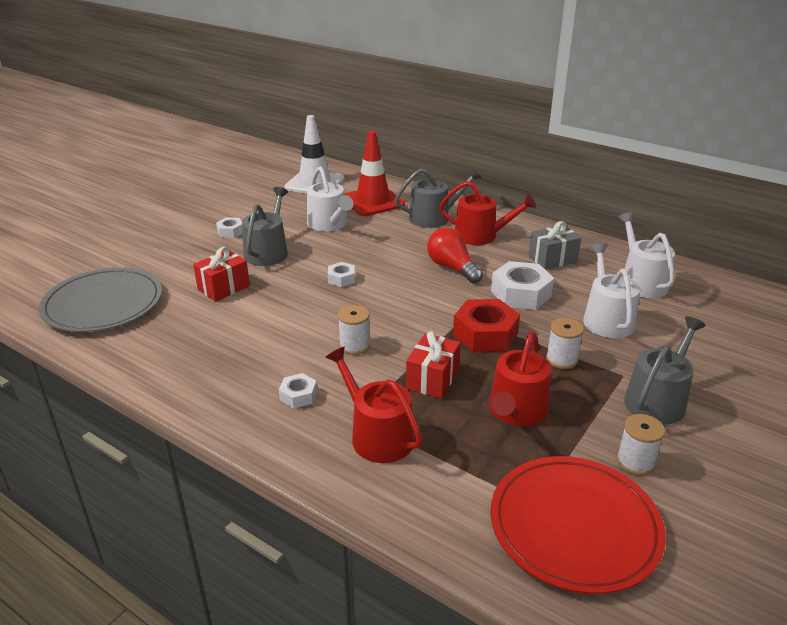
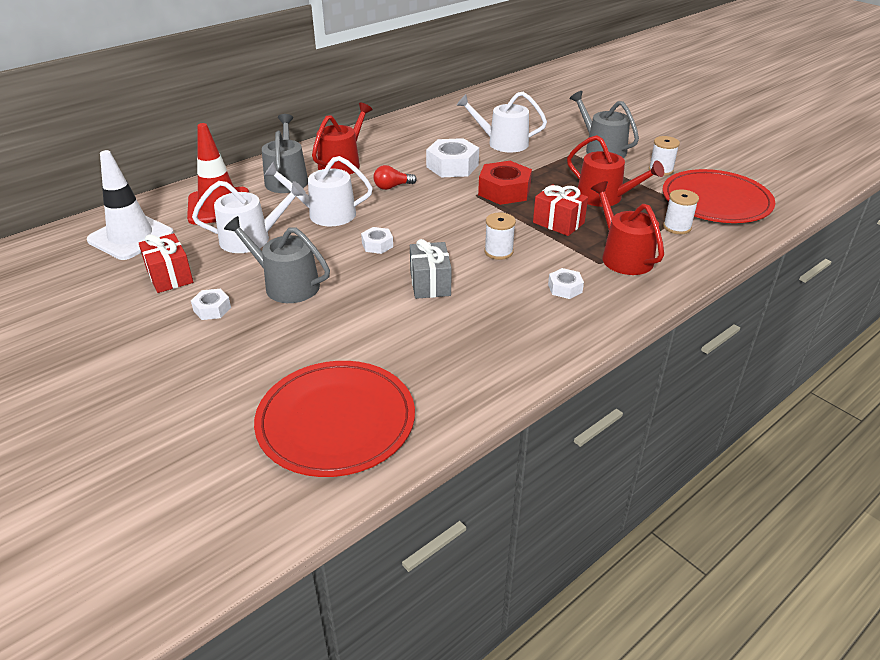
camera: 75 degrees left, 5 degrees up
grey plate [39,267,162,332] -> red plate [254,361,415,477]
red gift [193,247,250,302] -> red gift moved to [139,233,193,293]
red watering can [325,347,423,463] -> red watering can turned 90 degrees clockwise [591,181,664,275]
red light bulb [427,228,483,283] -> red light bulb [373,165,417,190], size x0.63
grey gift [529,221,581,270] -> grey gift moved to [410,239,452,299]
white spool [546,318,584,369] -> white spool moved to [663,189,699,234]
white watering can [618,212,675,298] -> white watering can moved to [264,156,373,226]

